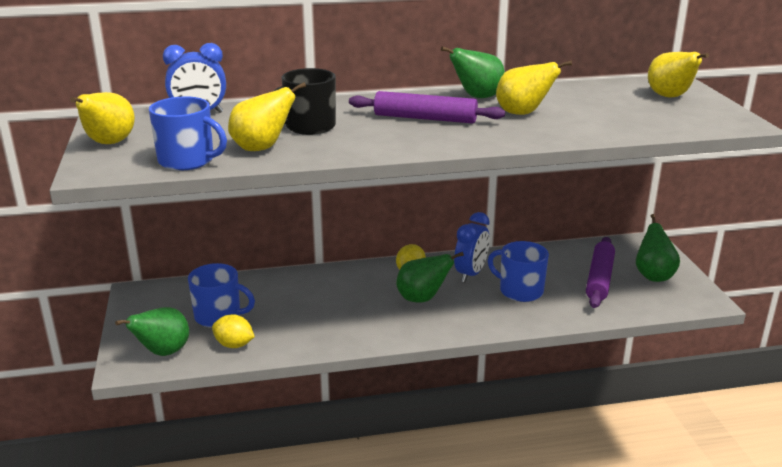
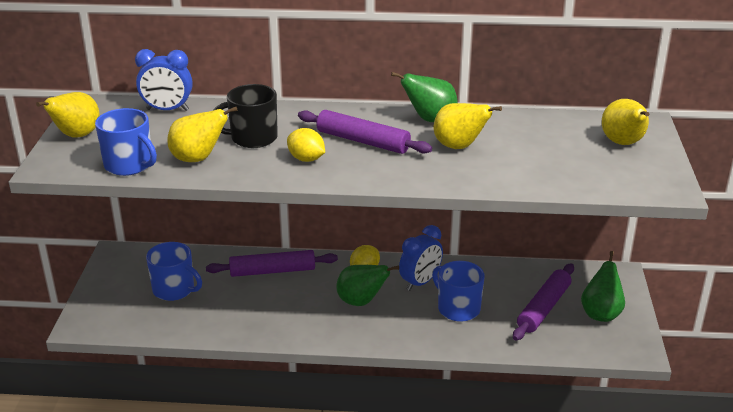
camera: 15 degrees right, 5 degrees up
green pear [115,307,189,356] -> none
yellow lemon [212,314,255,348] -> yellow lemon moved to [287,128,325,162]
none -> purple rolling pin [206,250,338,277]

